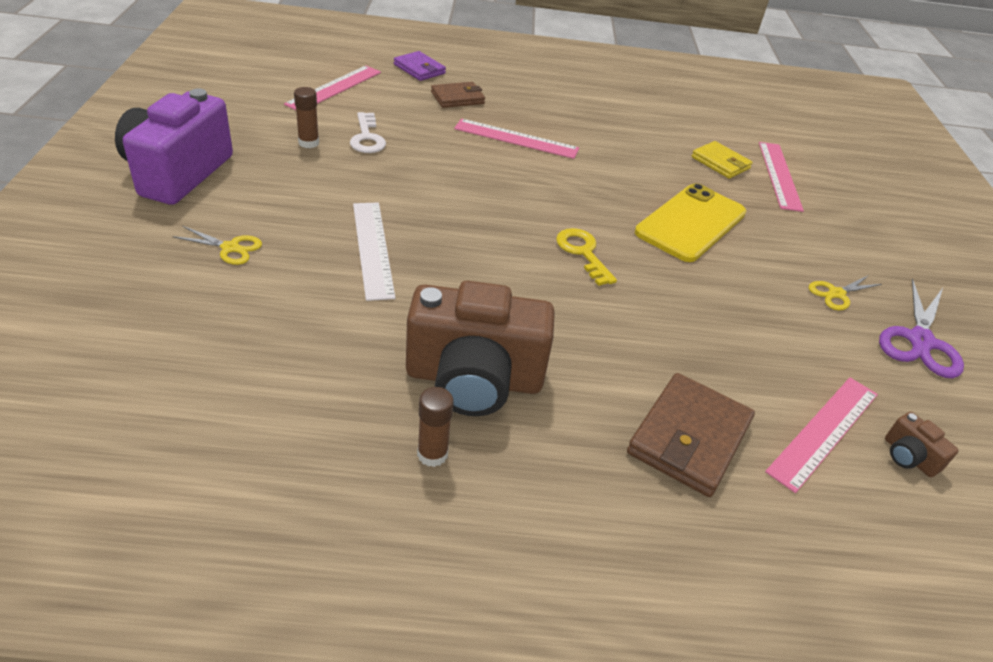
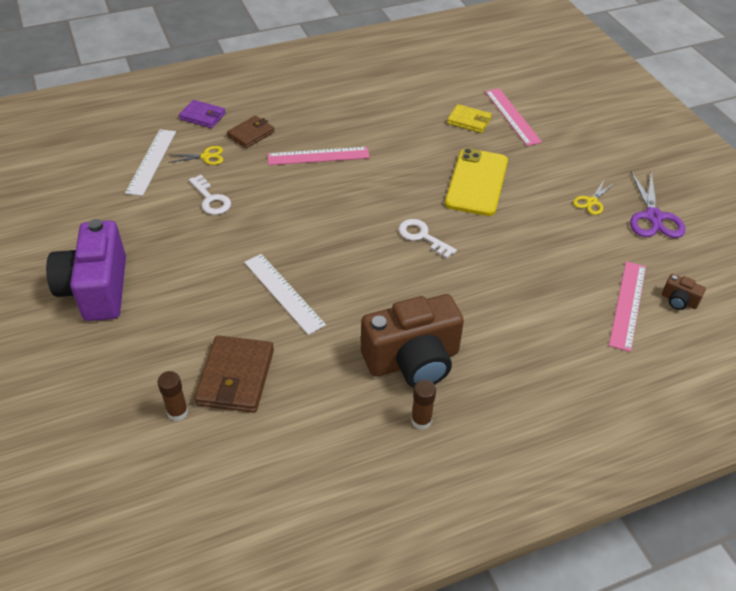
camera: 20 degrees left, 5 degrees up
yellow scissors [172,226,262,265] -> yellow scissors moved to [168,146,223,165]
pink ruler [284,66,381,110] -> white ruler [125,129,176,196]
brown glue stick [294,87,319,148] -> brown glue stick moved to [157,371,188,421]
yellow key [556,228,617,286] -> white key [398,219,457,259]
brown wallet [627,373,755,497] -> brown wallet moved to [194,335,274,413]

